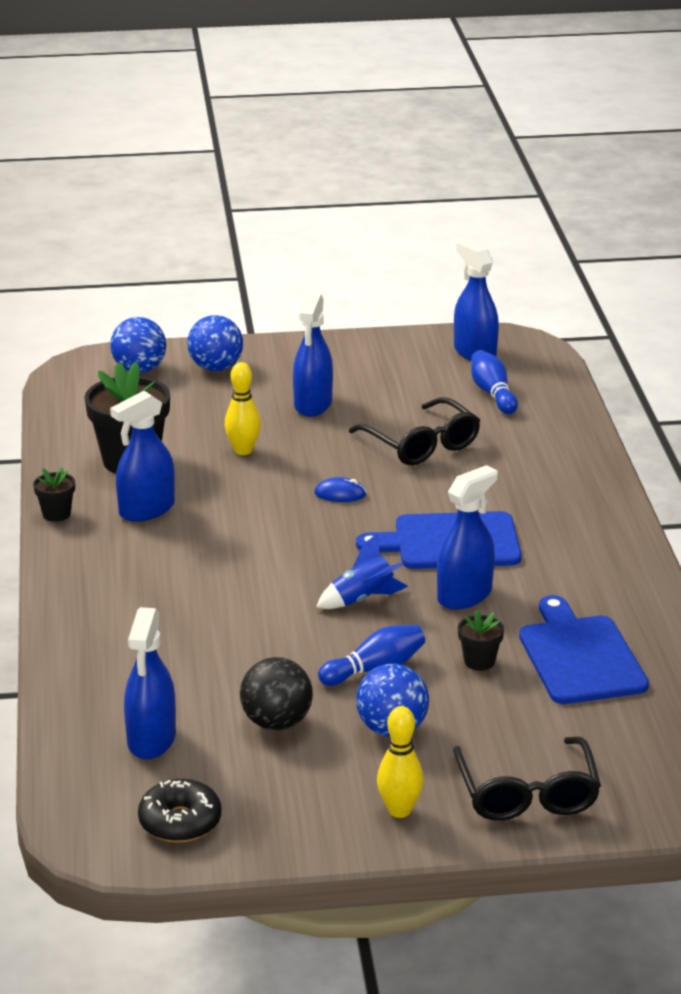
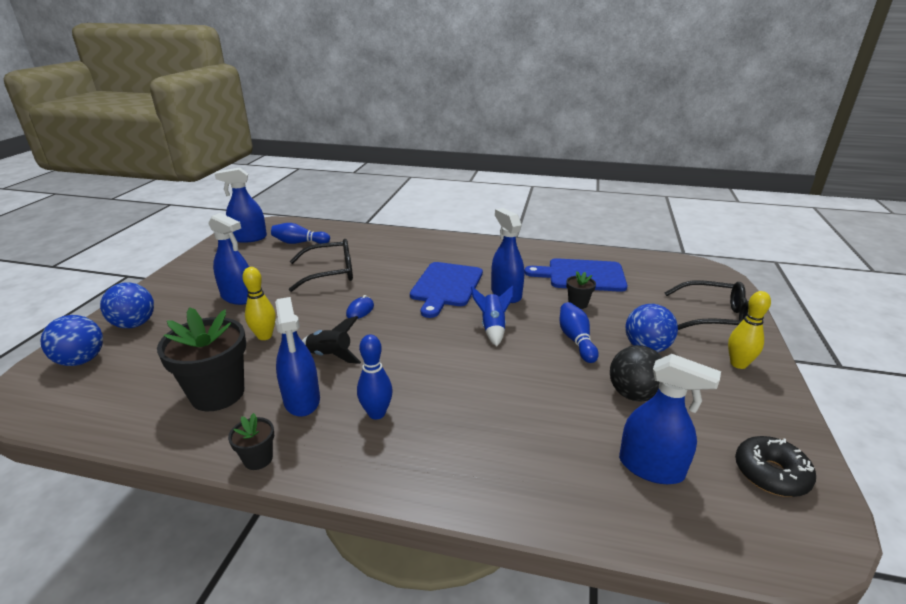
camera: 70 degrees left, 0 degrees up
none -> black rocket [302,316,361,364]
none -> blue bowling pin [357,334,393,420]

